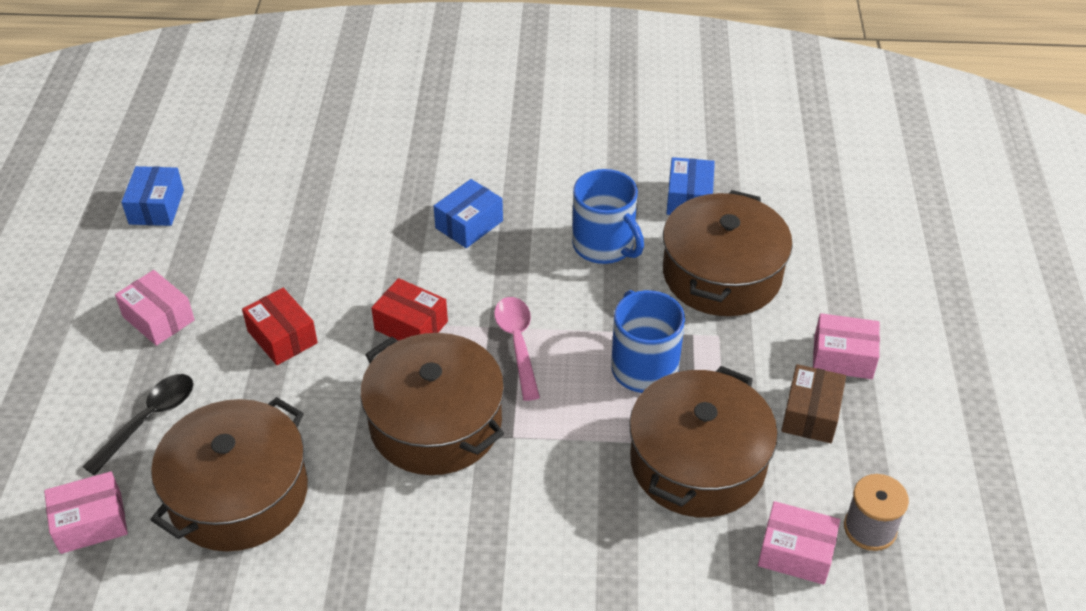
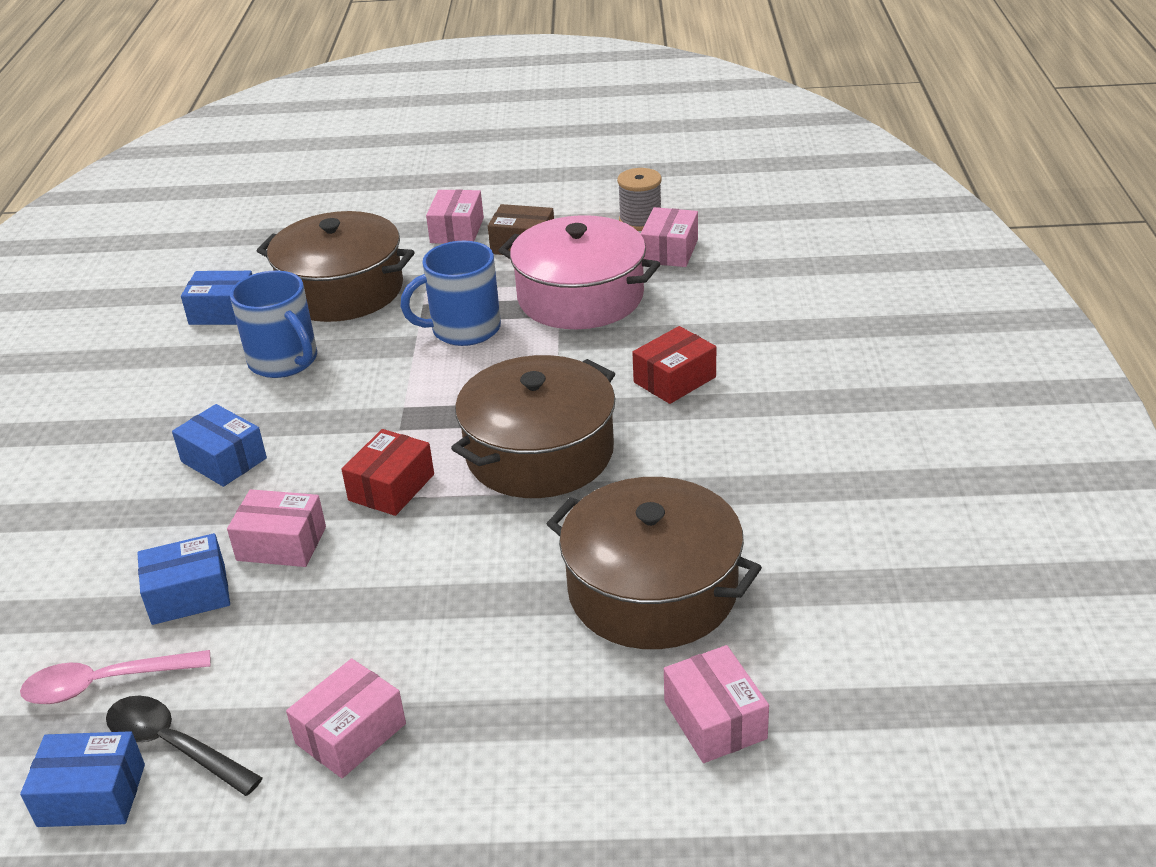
camera: 90 degrees left, 10 degrees down
black spoon [83,374,193,475] -> black spoon moved to [106,696,263,796]
red box [242,288,318,365] -> red box moved to [632,326,716,404]
pink spoon [494,297,540,401] -> pink spoon moved to [20,650,211,704]
blue mug [572,169,644,264] -> blue mug turned 90 degrees clockwise [230,271,317,378]
brown pot [629,366,778,517] -> pink pot [498,215,660,329]
none -> blue box [137,533,230,625]
none -> pink box [227,489,326,567]

